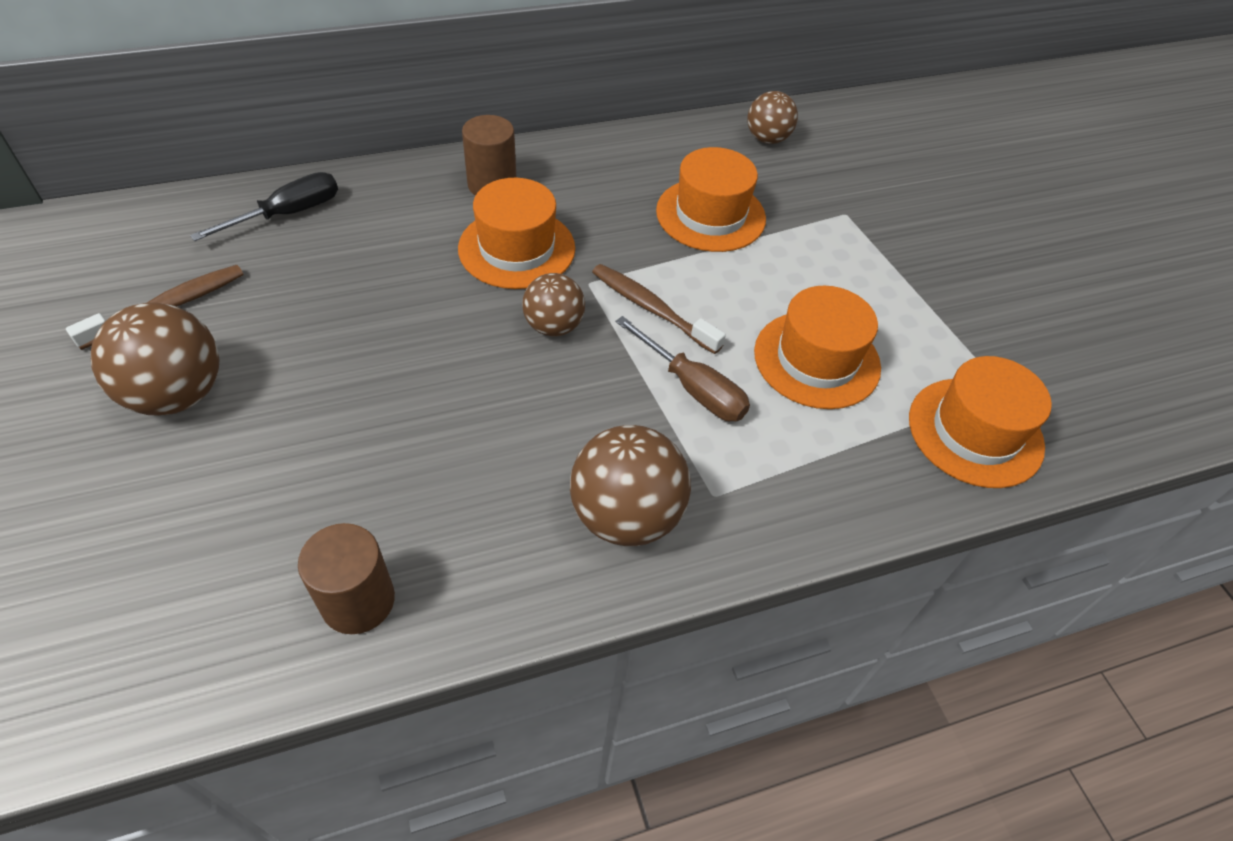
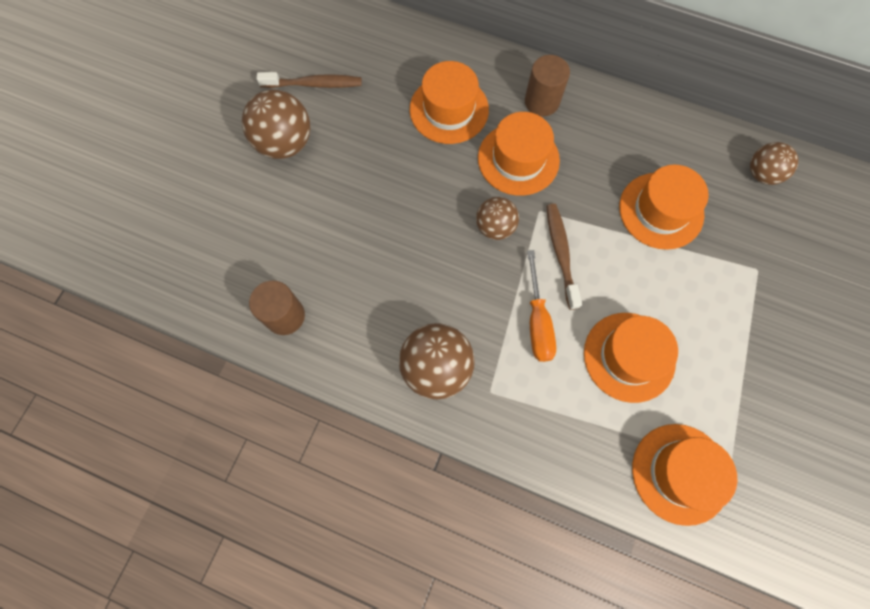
camera: 45 degrees right, 20 degrees up
black screwdriver [190,172,338,241] -> none
brown screwdriver [615,316,750,421] -> orange screwdriver [527,250,556,362]
none -> orange hat [410,61,489,144]

